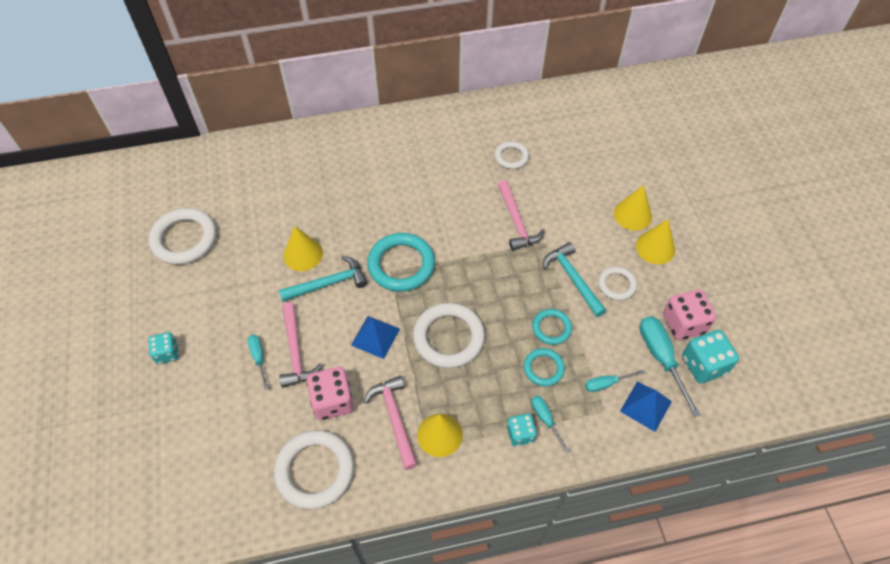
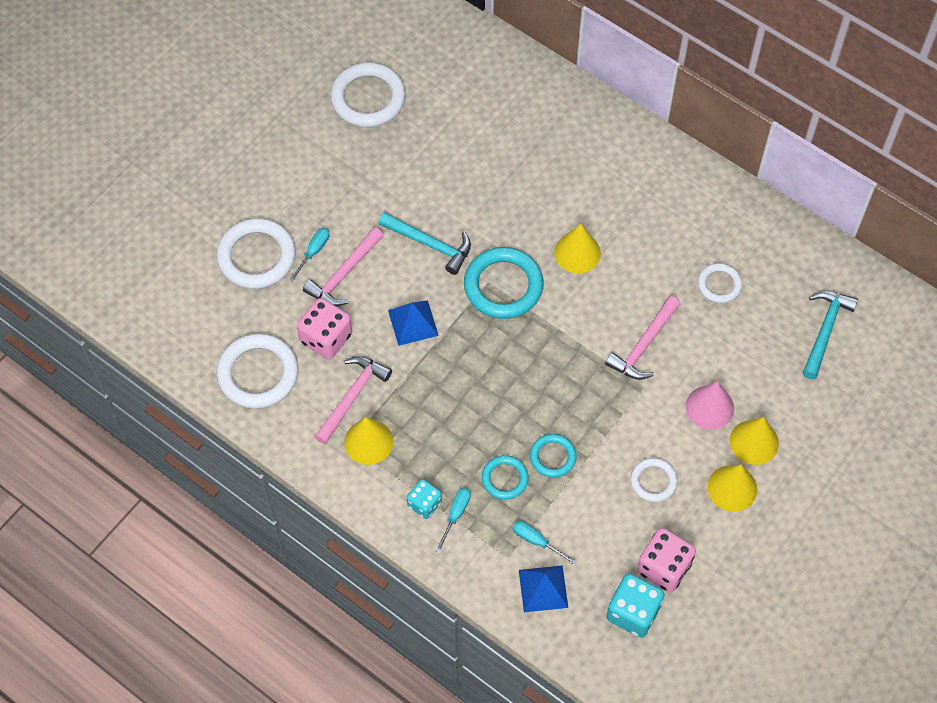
camera: 50 degrees right, 5 degrees up
turquoise dice [148,332,179,364] -> none
yellow cone [283,226,323,271] -> yellow cone moved to [554,224,601,273]
white ring [413,303,485,368] -> white ring moved to [216,218,296,289]
turquoise hammer [543,242,606,317] -> turquoise hammer moved to [803,291,858,379]
turquoise screwdriver [640,316,701,417] -> none
none -> pink cone [686,382,734,430]

